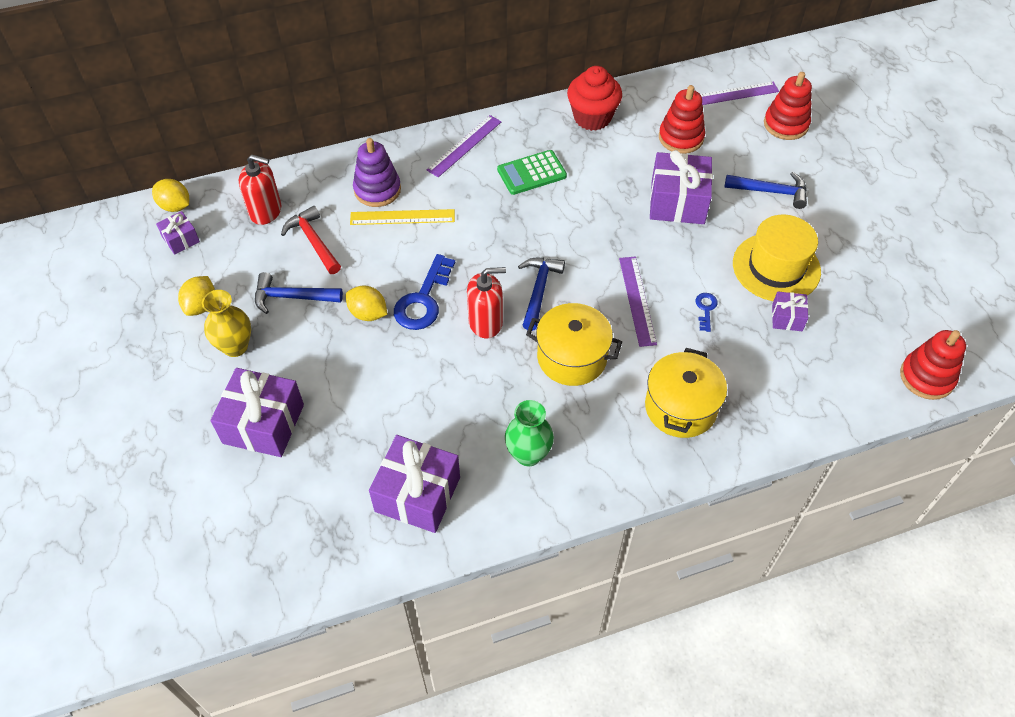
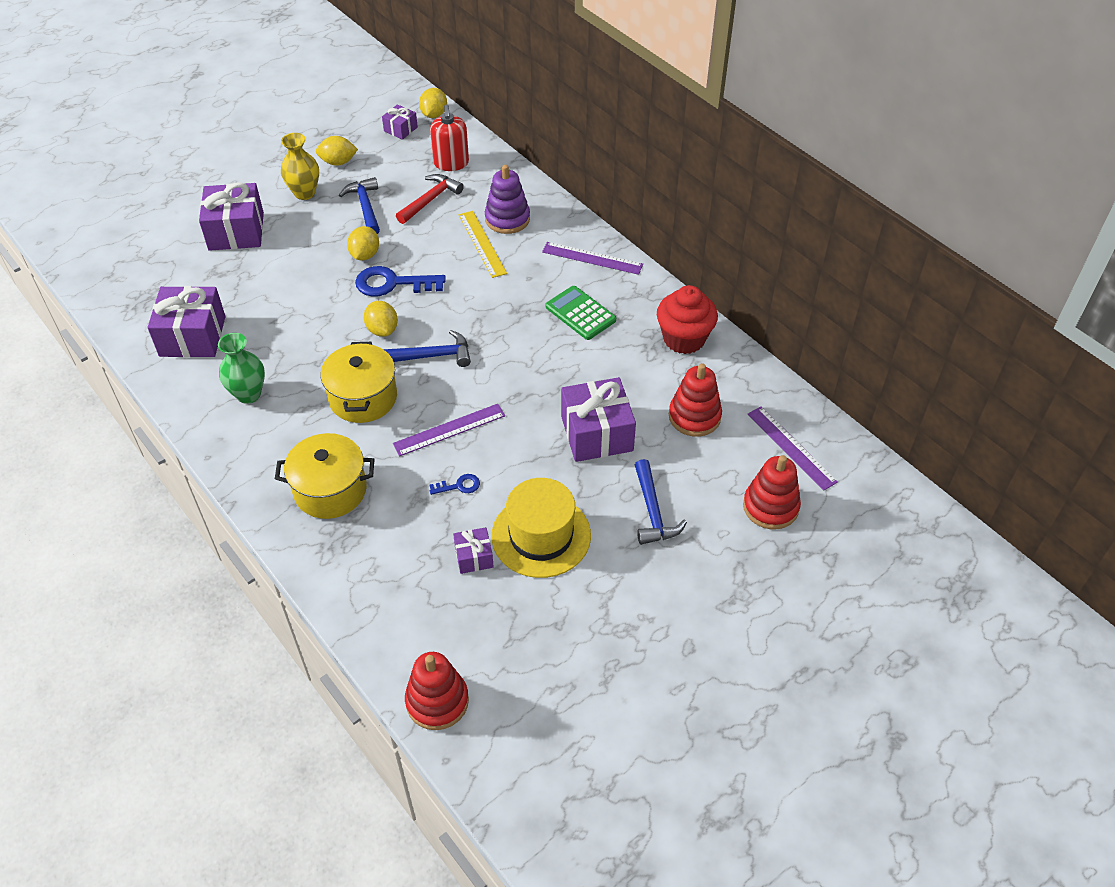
camera: 70 degrees right, 5 degrees down
red soap dispenser [467,267,506,338] -> yellow lemon [364,301,398,337]

